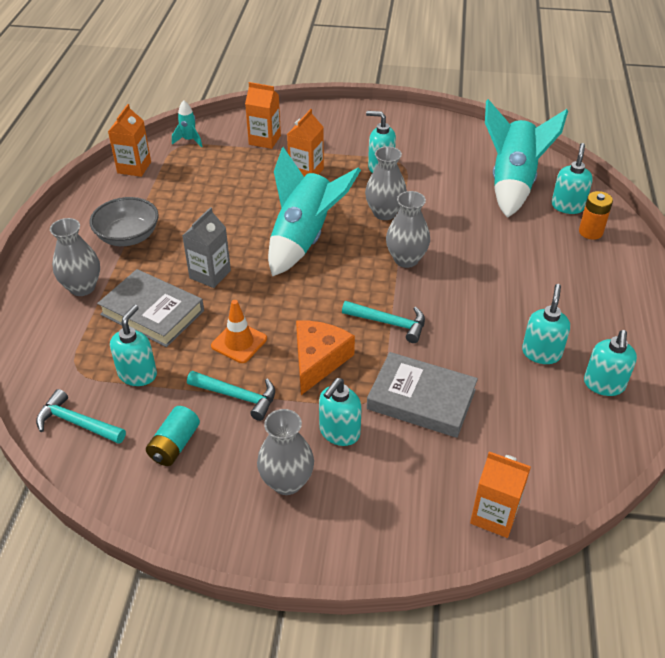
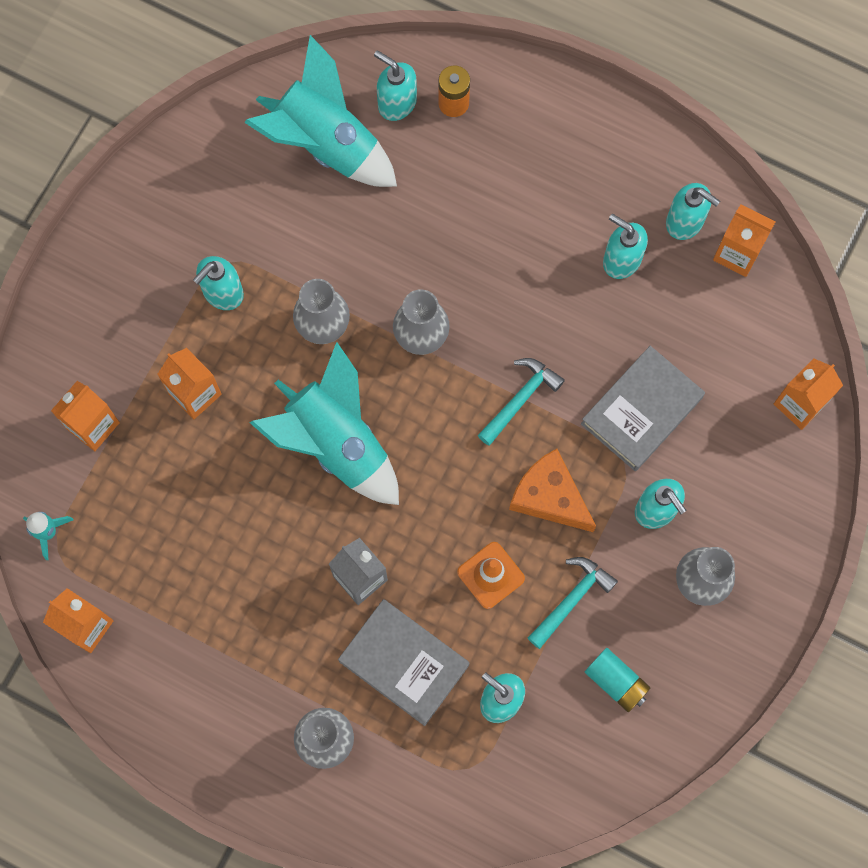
camera: 70 degrees left, 30 degrees up
turquoise hammer [36,389,126,444] -> none
grey bowl [90,197,159,246] -> none
grey book [97,269,204,347] -> grey book turned 75 degrees clockwise [338,599,469,726]
none -> orange carton [713,204,776,277]

